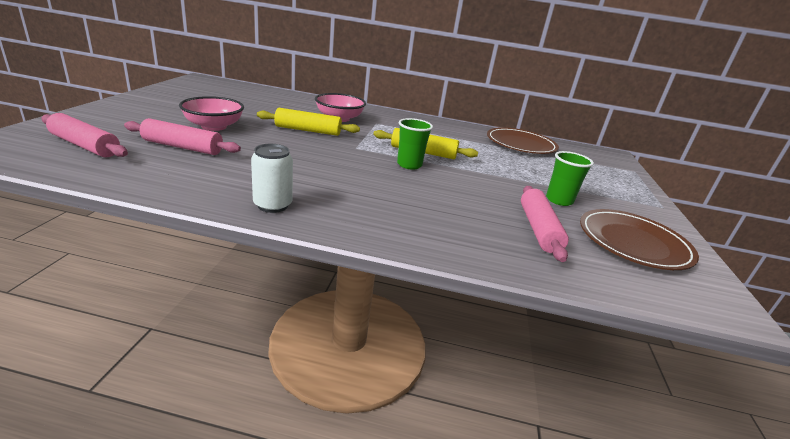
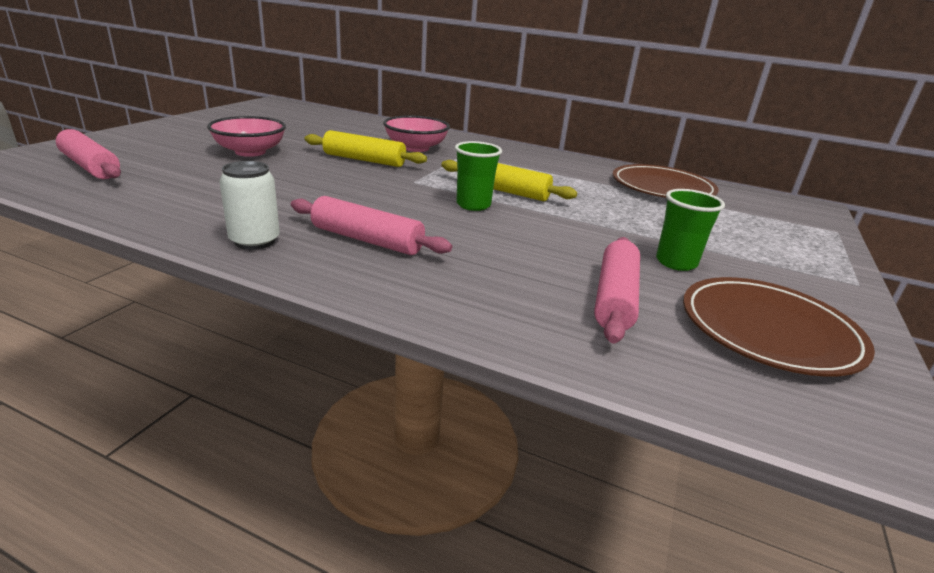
camera: 15 degrees right, 0 degrees up
pink rolling pin [124,118,241,155] -> pink rolling pin moved to [291,196,452,255]

